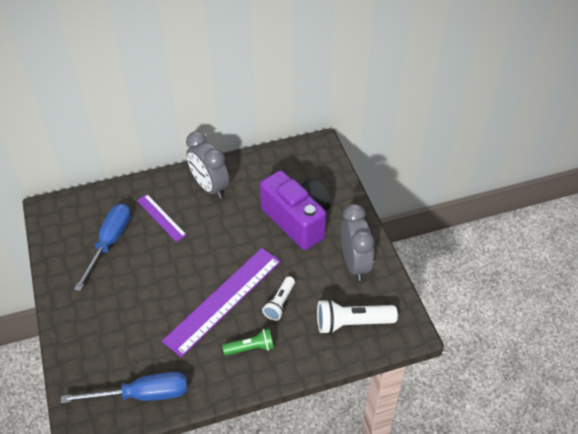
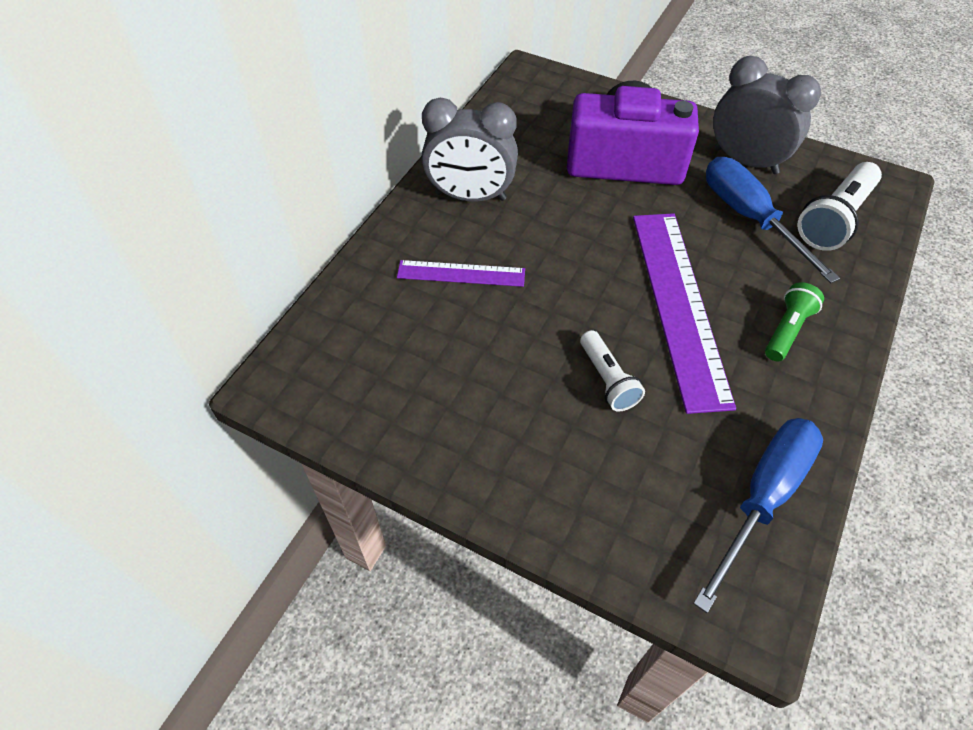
camera: 45 degrees left, 5 degrees up
blue screwdriver [74,203,131,291] -> blue screwdriver moved to [706,157,840,283]
white flashlight [262,276,295,320] -> white flashlight moved to [580,330,645,412]

